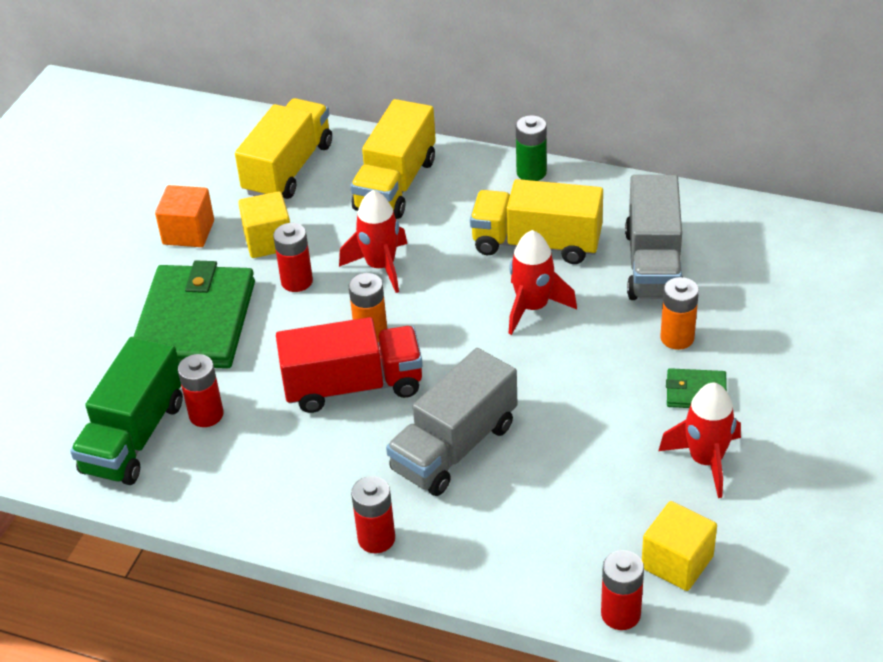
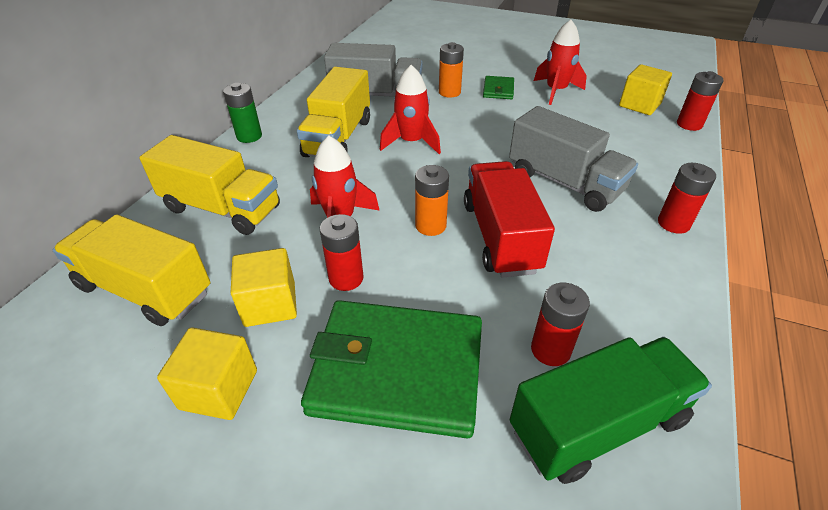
camera: 90 degrees left, 0 degrees up
green truck [70,337,183,485] -> green truck turned 45 degrees counterclockwise [510,337,712,484]
orange cube [155,185,214,247] -> yellow cube [157,327,257,420]

